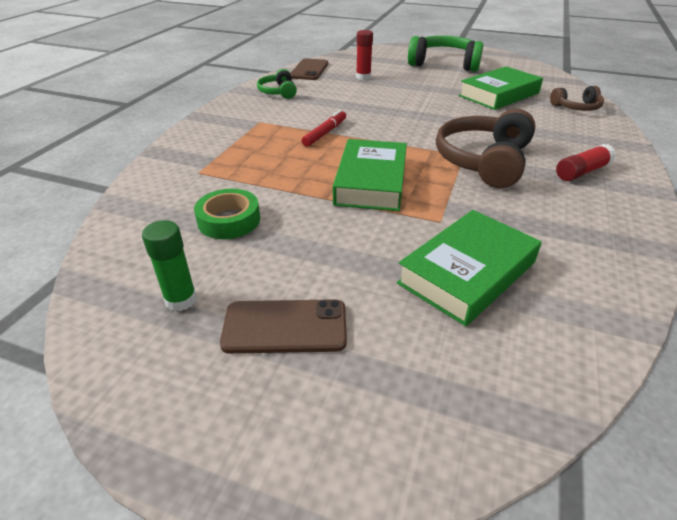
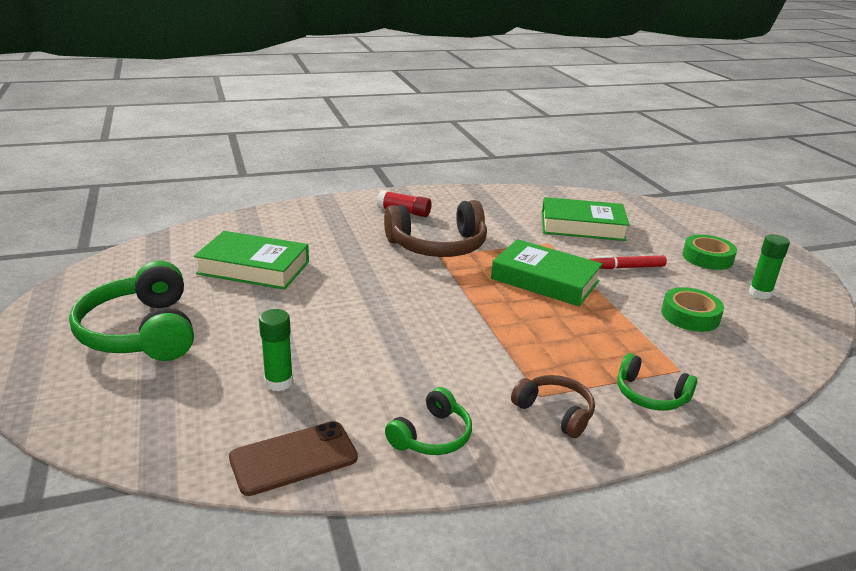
camera: 130 degrees left, 10 degrees down
brown phone [220,299,347,354] -> green tape [682,235,737,270]
red marker [302,110,346,147] -> red marker moved to [590,255,667,269]
green book [333,139,407,211] -> green book turned 60 degrees clockwise [491,239,603,306]
red glue stick [356,30,373,80] -> green glue stick [259,309,293,391]
brown headphones [550,86,604,111] -> brown headphones moved to [511,375,595,438]
none -> green headphones [617,353,697,411]

